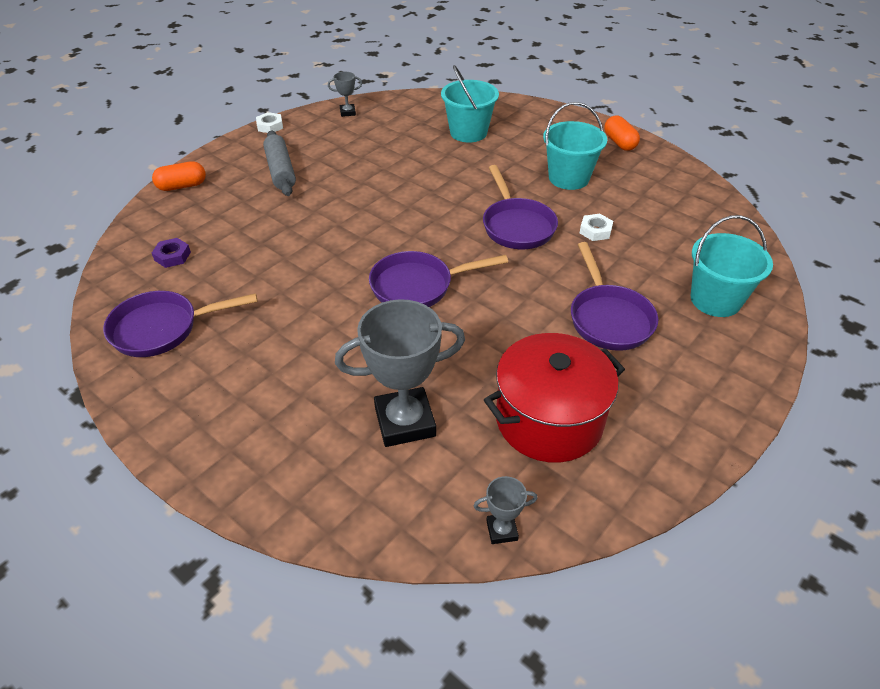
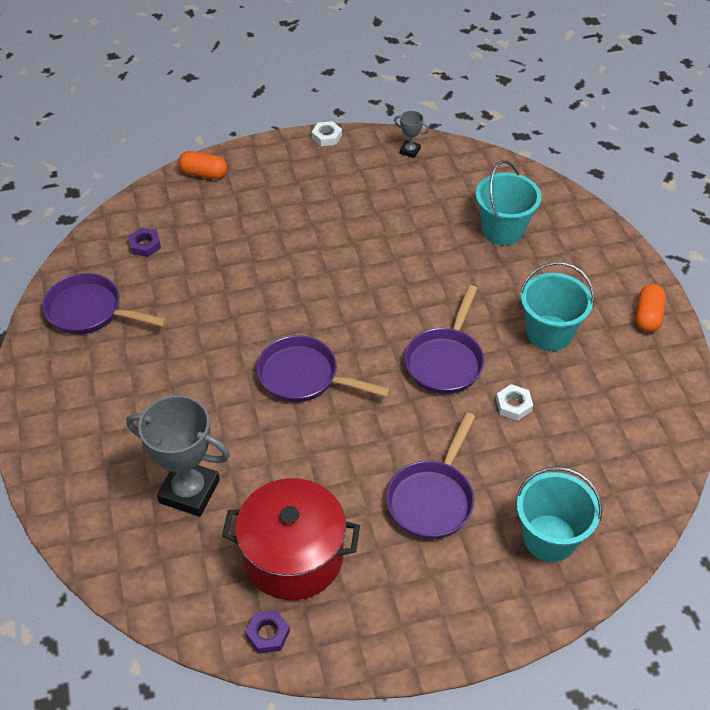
camera: 35 degrees right, 5 degrees up
grey rolling pin [263,131,296,196] -> none
grey trophy [474,476,538,544] -> none
none -> purple nut [245,610,290,654]

